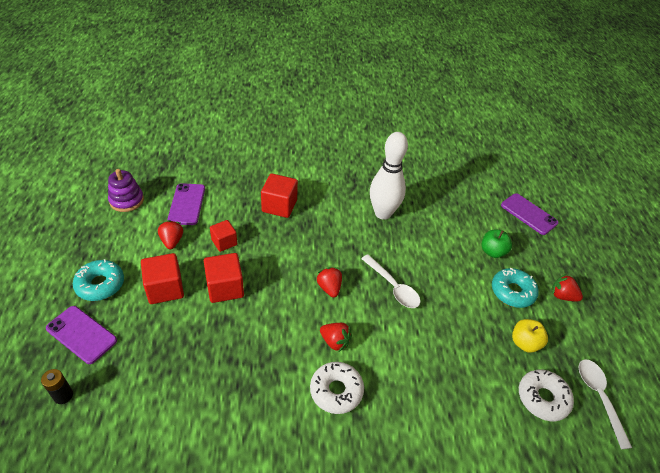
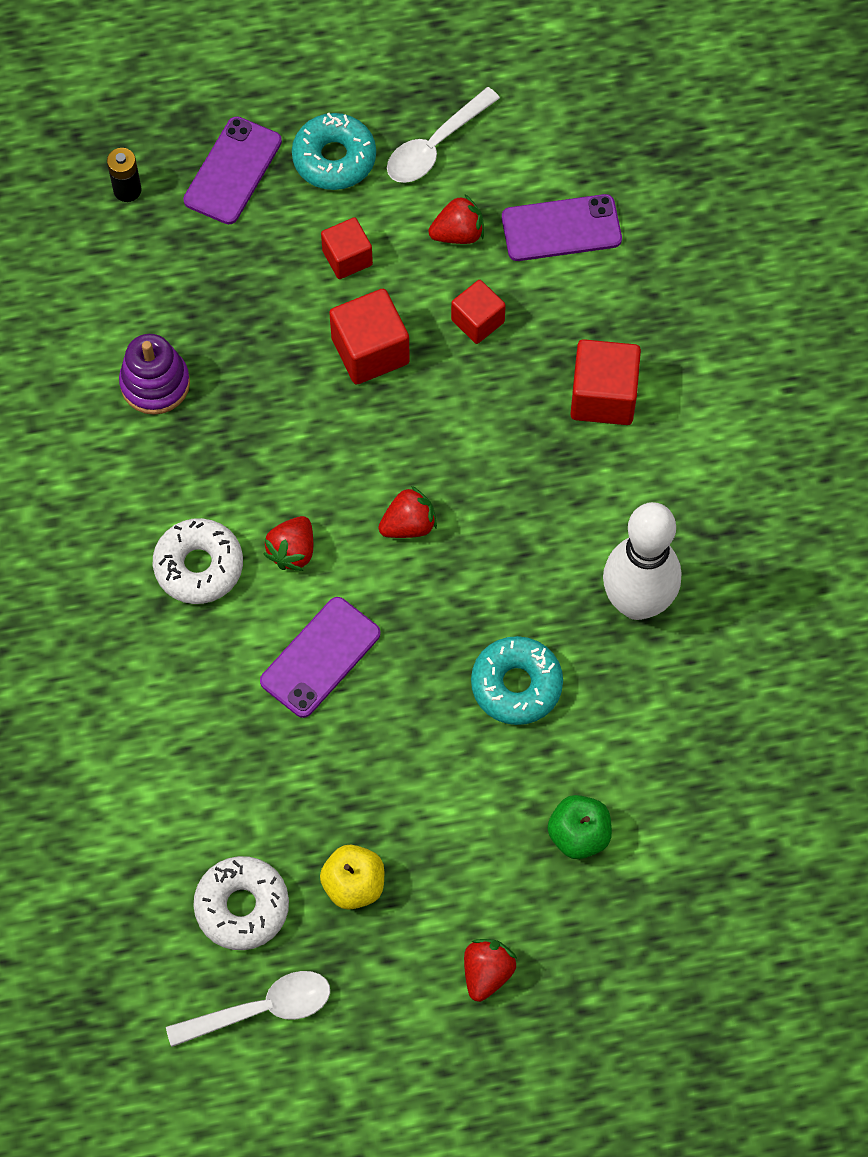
camera: 85 degrees right, 20 degrees up
purple stacking toy [108,169,144,212] -> purple stacking toy moved to [119,334,190,415]
red cube [141,253,184,304] -> red cube [321,217,373,279], size x0.65
white spoon [361,254,420,308] -> white spoon moved to [387,87,500,183]
turquoise donut [492,268,539,308] -> turquoise donut moved to [471,636,563,725]
purple phone [501,193,559,235] -> purple phone moved to [260,597,381,718]

